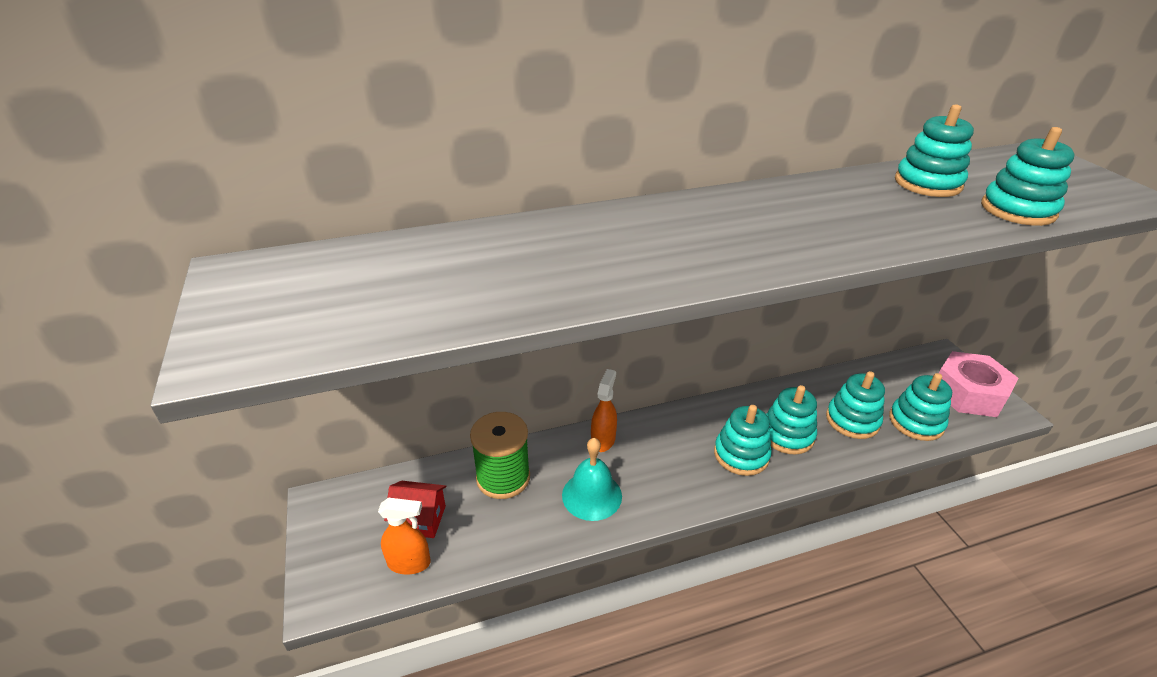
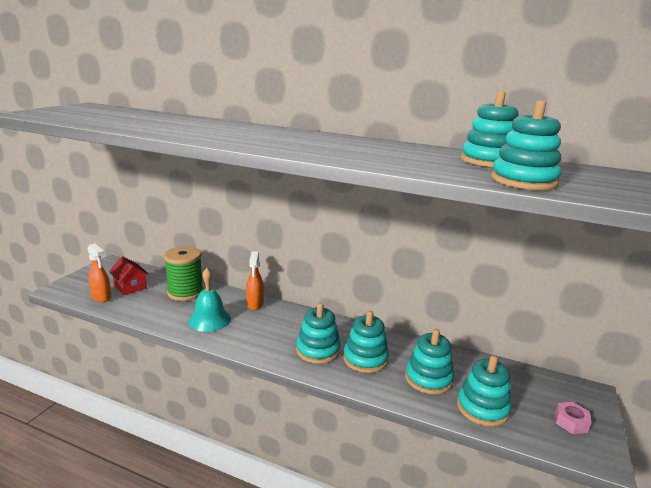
camera: 40 degrees right, 15 degrees down
orange spray bottle [591,369,617,452] -> orange spray bottle turned 120 degrees clockwise [246,251,264,310]
pink nut [939,351,1018,417] -> pink nut [555,402,591,434], size x0.44

